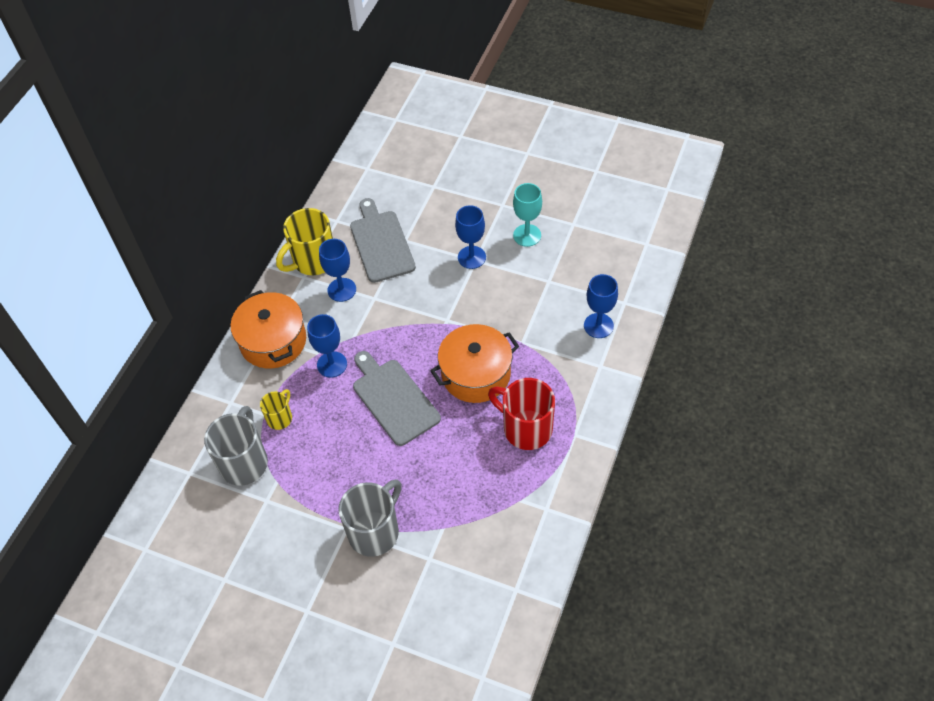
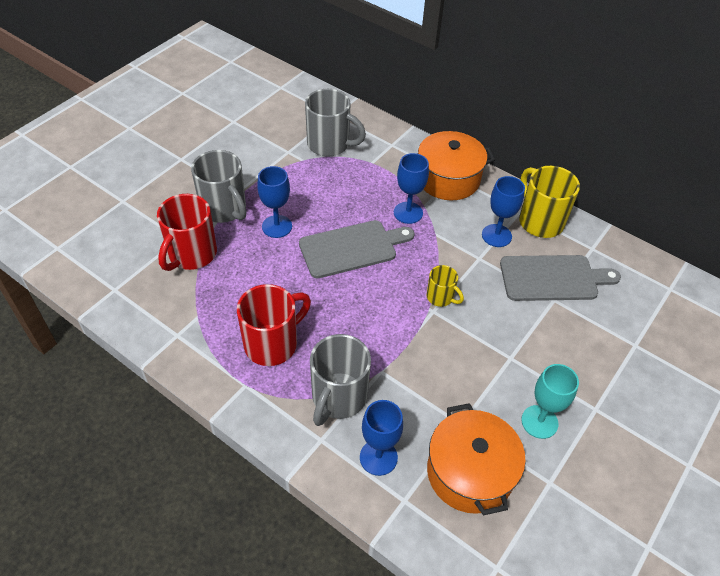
camera: 100 degrees right, 5 degrees down
yellow mug [260,389,292,430] -> yellow mug moved to [427,265,464,307]
orange pot [431,324,519,403] -> orange pot moved to [427,403,526,515]
blue goblet [455,205,486,269] -> blue goblet moved to [257,166,292,238]
none -> red mug [157,194,217,271]
none -> grey mug [310,334,371,426]

